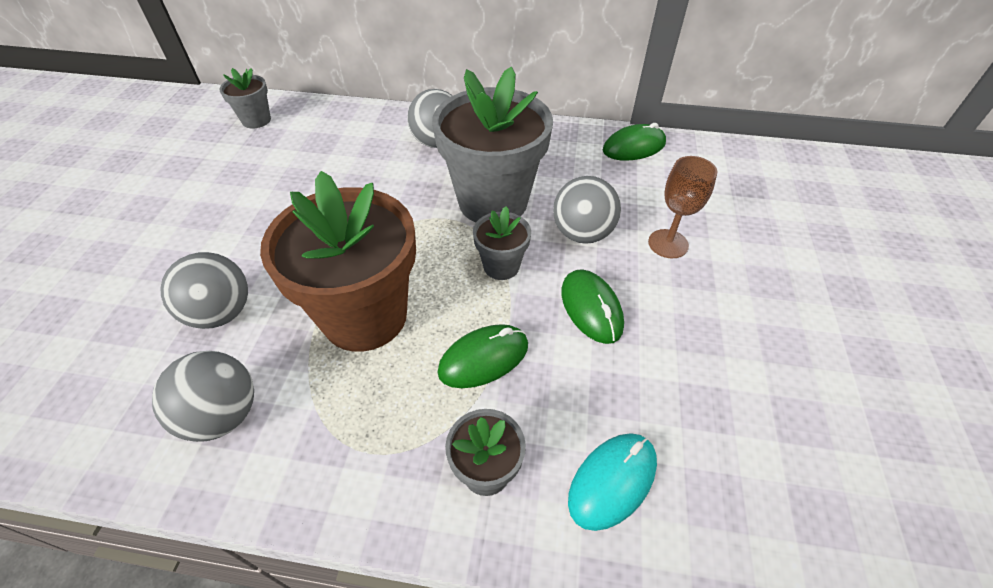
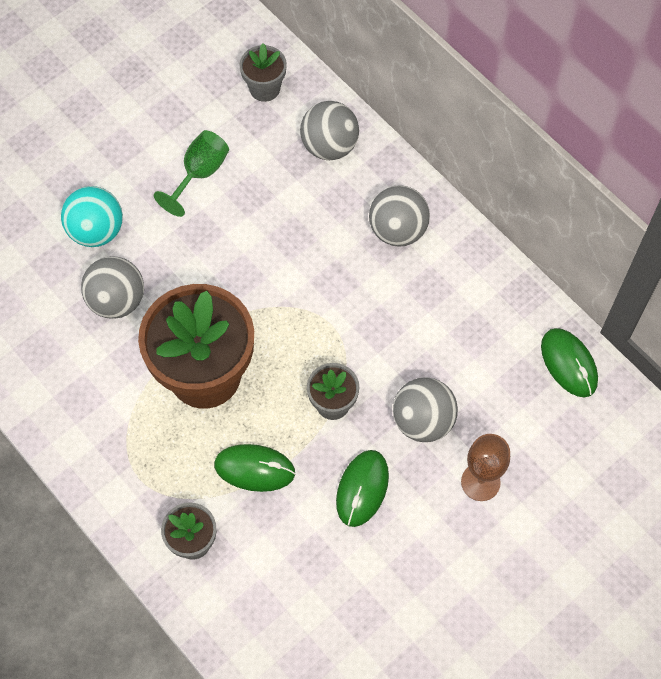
camera: 40 degrees right, 15 degrees up
grey ball [152,351,254,442] -> grey ball moved to [300,101,359,160]
grey flower pot [432,67,553,222] -> none
turquoise mouse [568,433,657,531] -> none
green mouse [603,123,666,161] -> green mouse turned 45 degrees clockwise [541,328,598,398]
none -> turquoise ball [61,186,123,247]
none -> green goblet [154,130,229,217]

